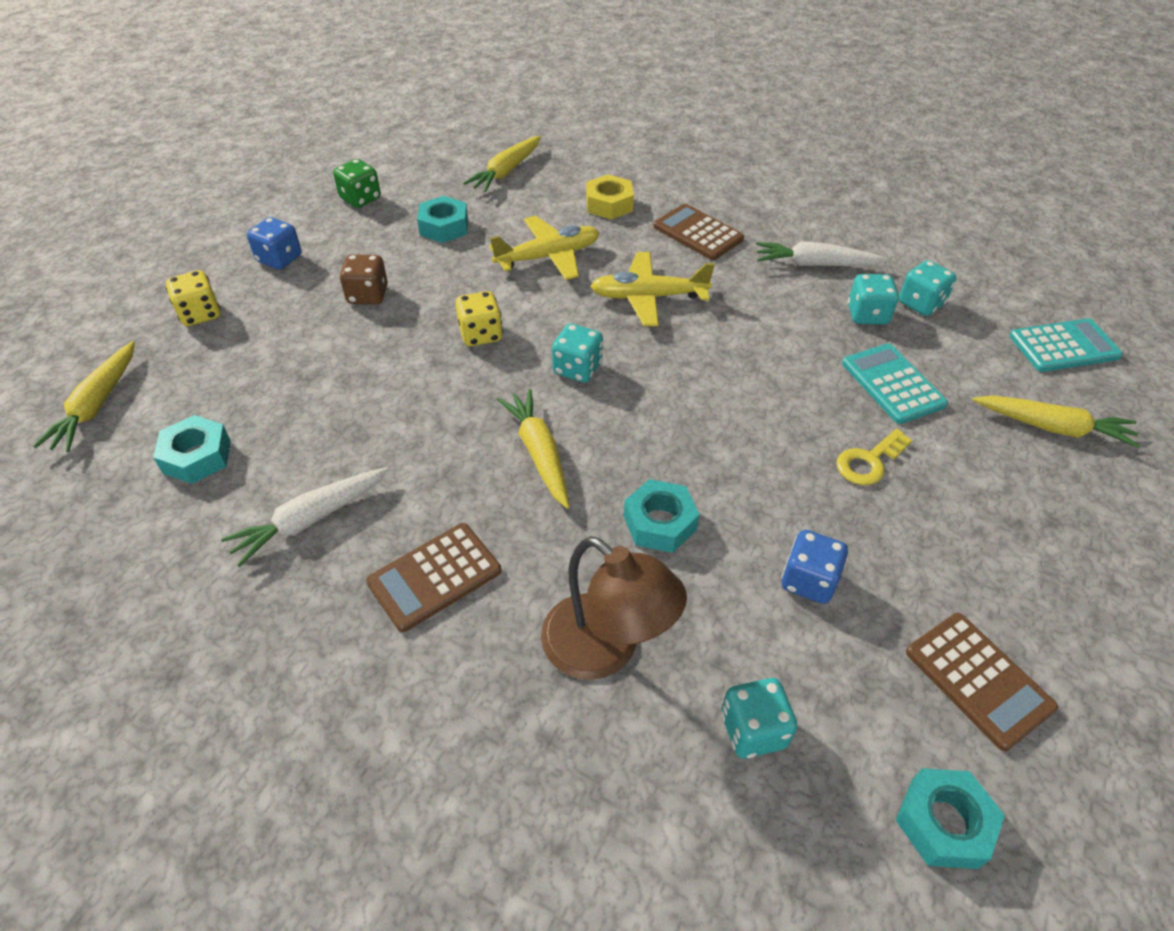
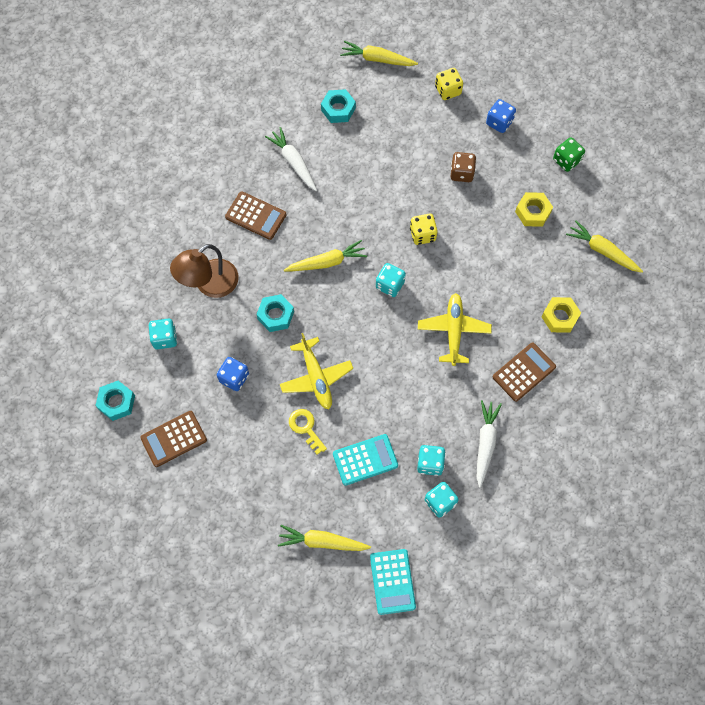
camera: 95 degrees right, 20 degrees up
brown calculator [366,523,501,632] -> brown calculator turned 150 degrees clockwise [225,191,286,240]
turquoise nut [417,196,468,243] -> yellow nut [515,192,553,227]
yellow plane [489,216,600,280] -> yellow plane moved to [280,333,353,409]
yellow carrot [972,395,1140,448] -> yellow carrot turned 75 degrees clockwise [278,525,371,551]

